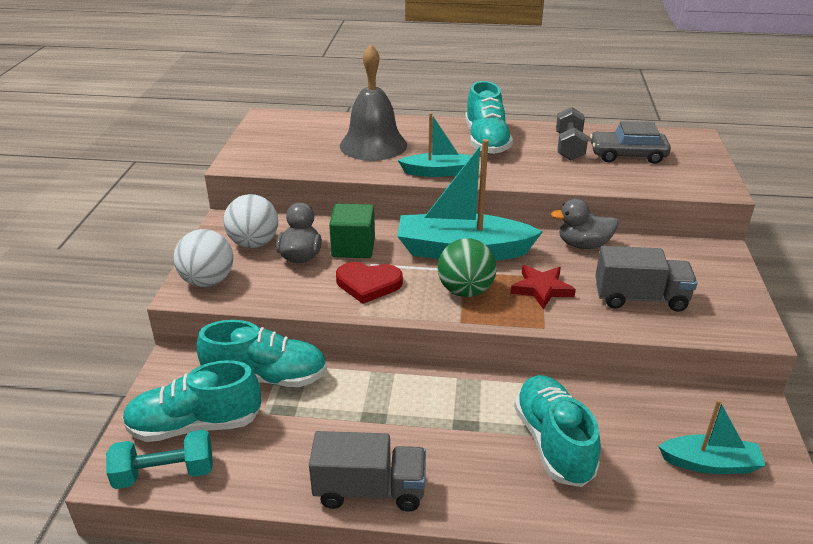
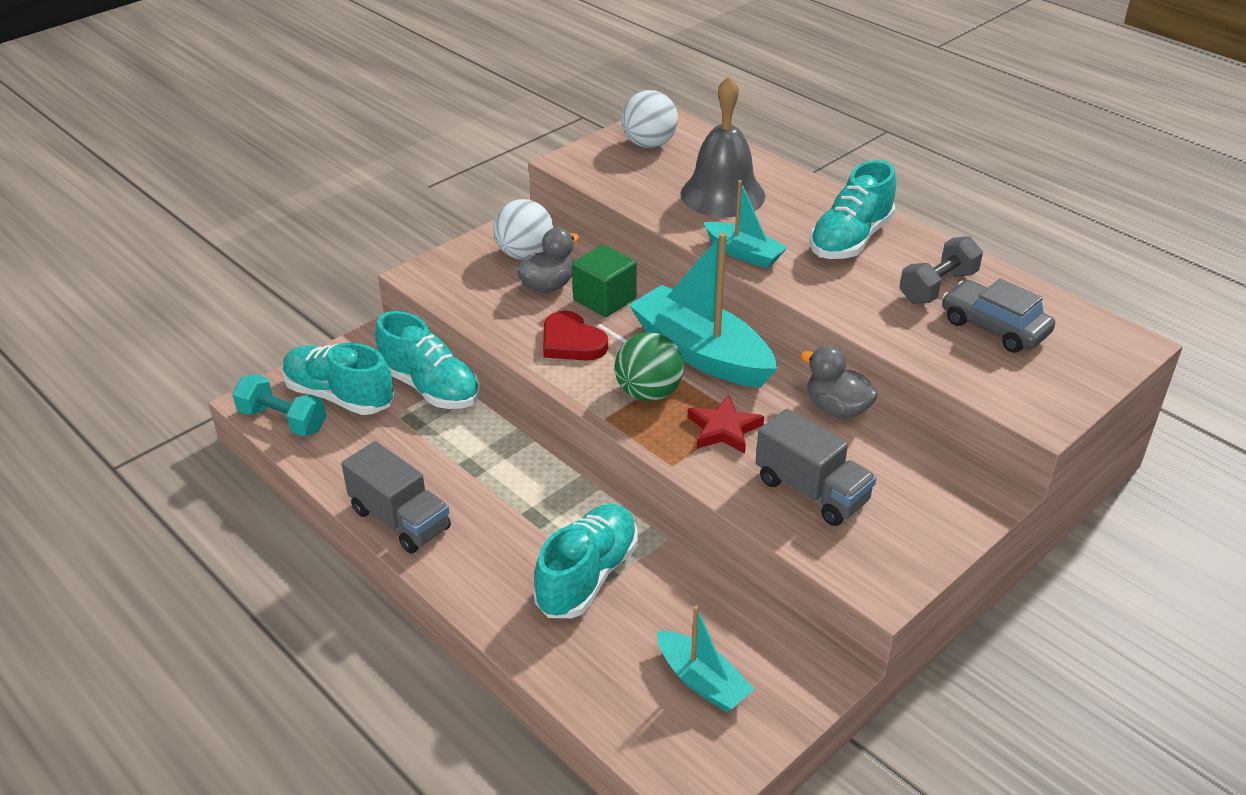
camera: 40 degrees right, 5 degrees up
white ball [173,229,233,287] -> white ball moved to [621,90,678,148]

